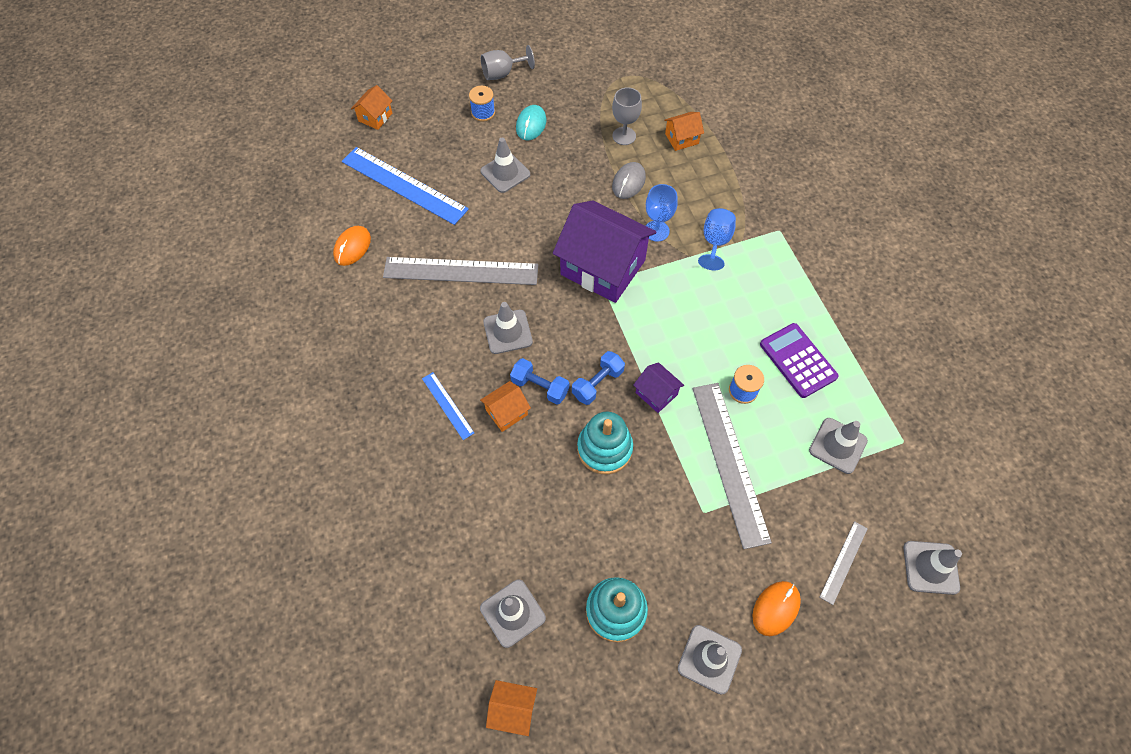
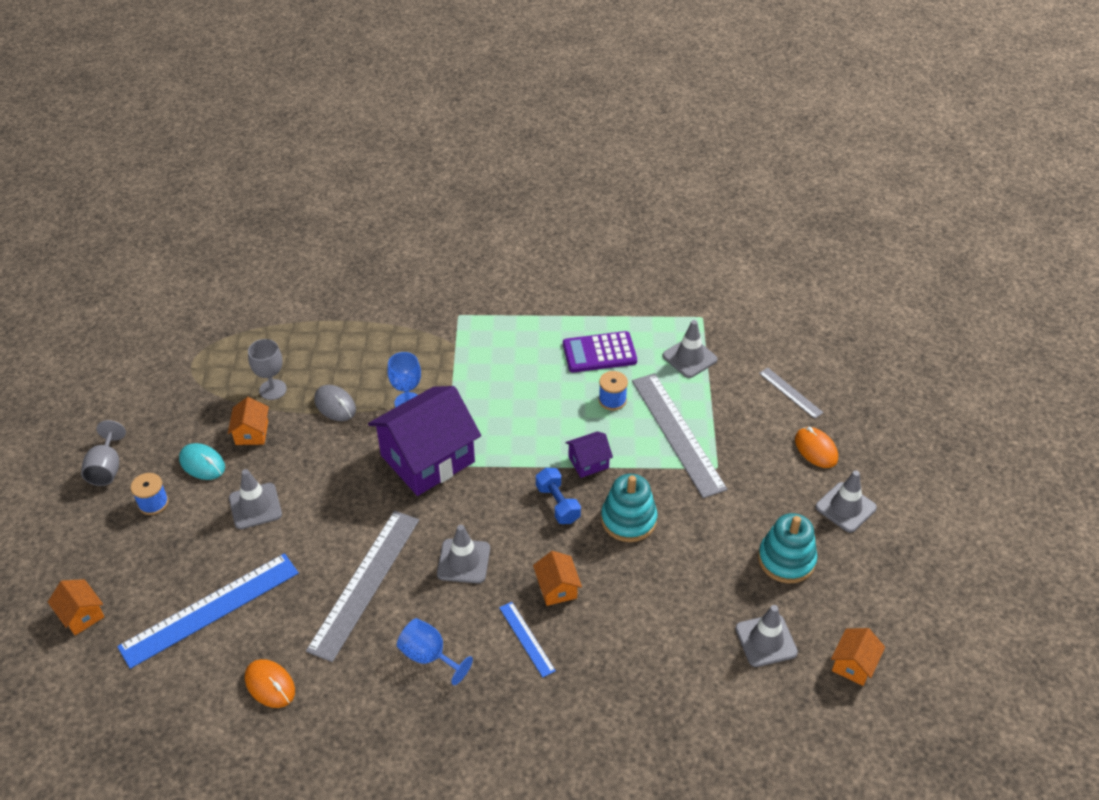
camera: 70 degrees left, 15 degrees down
blue ruler [422,372,474,440] -> blue ruler turned 75 degrees clockwise [499,602,556,677]
blue dumbbell [510,358,569,405] -> none
orange house [664,112,704,151] -> orange house moved to [228,397,269,445]
grey ruler [692,383,772,549] -> grey ruler turned 60 degrees clockwise [632,373,728,498]
blue goblet [698,208,736,270] -> blue goblet moved to [397,618,473,685]
grey traffic cone [903,541,962,595] -> none

